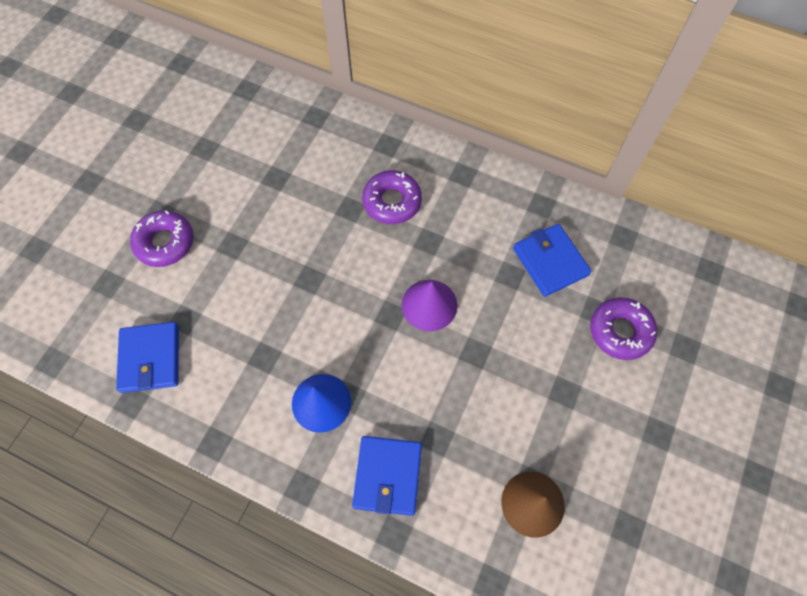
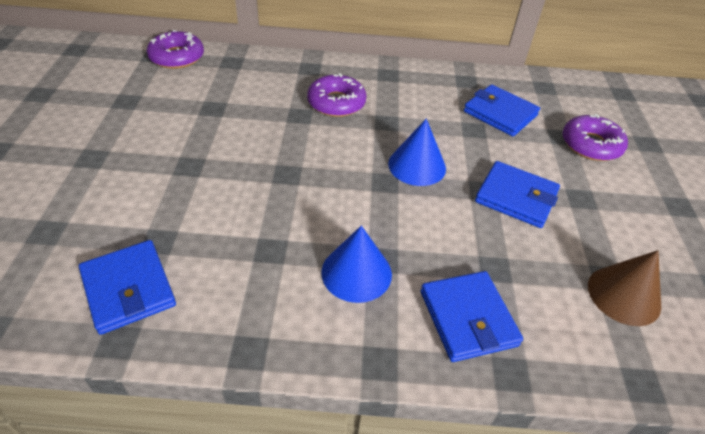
camera: 25 degrees left, 20 degrees down
purple donut [130,210,194,267] -> purple donut moved to [147,30,204,69]
purple cone [402,280,458,331] -> blue cone [388,118,446,186]
none -> blue wallet [475,161,560,228]

